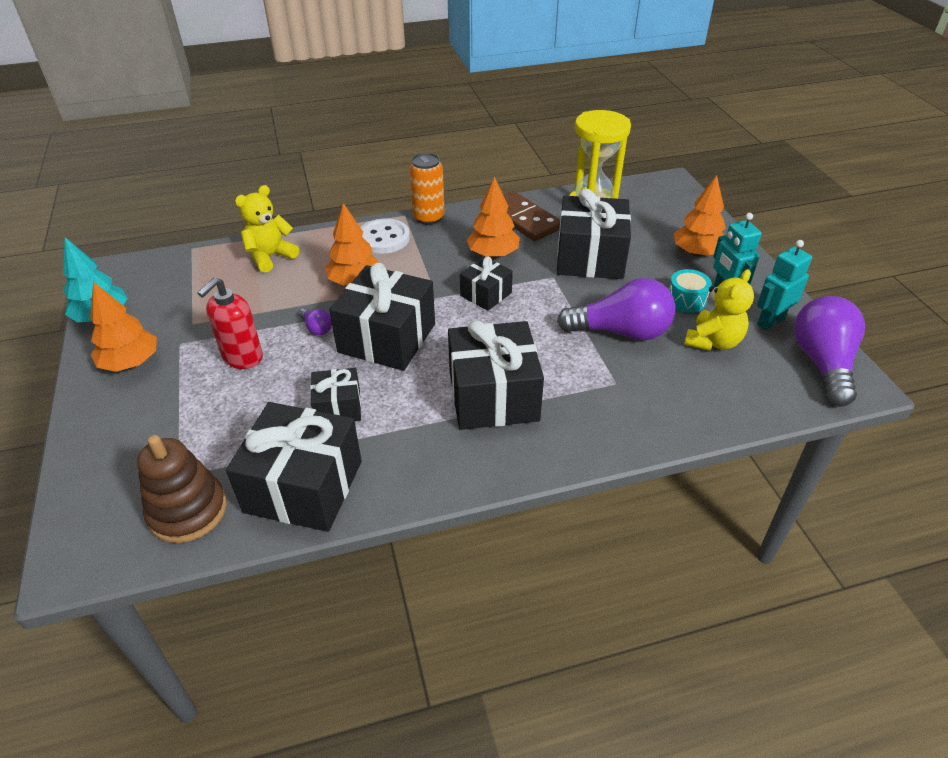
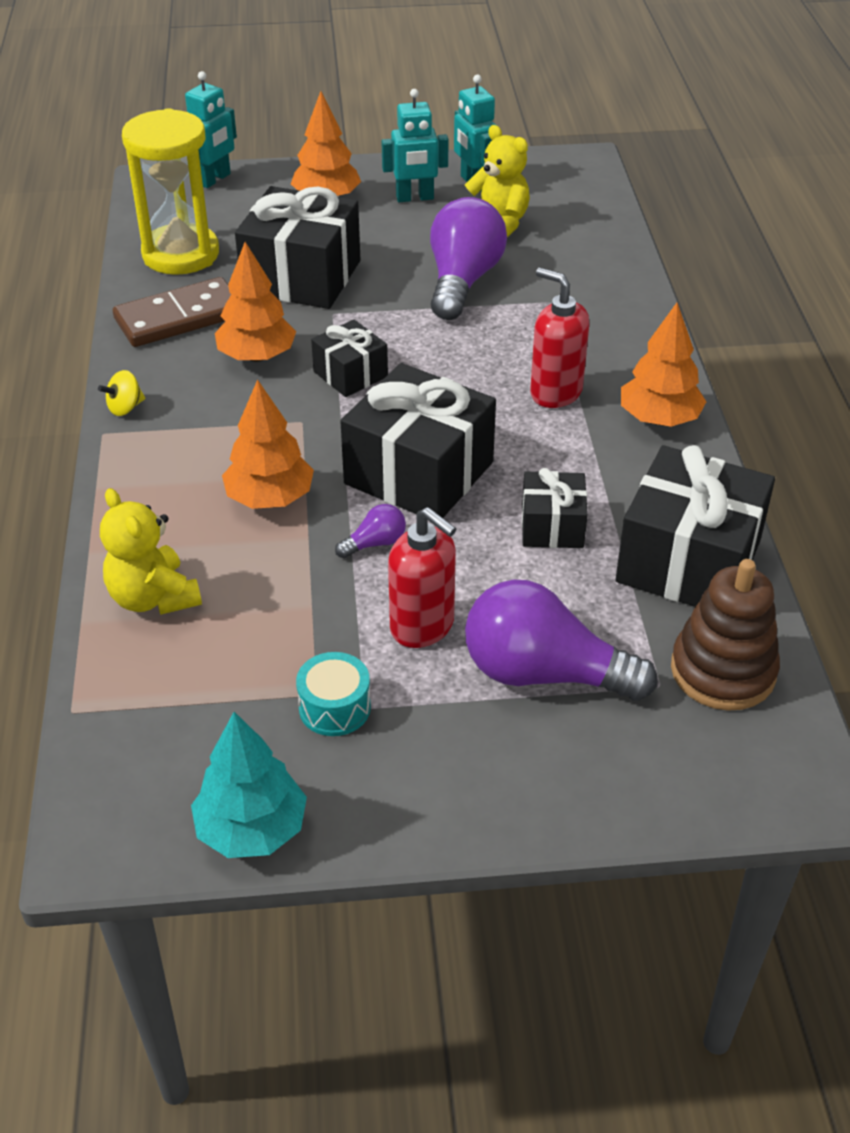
camera: 80 degrees left, 0 degrees up
orange tree [90,282,157,372] -> orange tree moved to [621,303,706,427]
white button [360,218,410,254] -> none
orange can [409,153,445,225] -> yellow spinning top [98,370,145,416]
black gift [448,320,544,430] -> red soap dispenser [530,268,589,408]
turquoise drum [669,269,712,313] -> turquoise drum moved to [296,652,371,736]
purple light bulb [794,296,865,407] -> purple light bulb moved to [465,579,657,701]
none -> turquoise robot [185,71,237,188]

